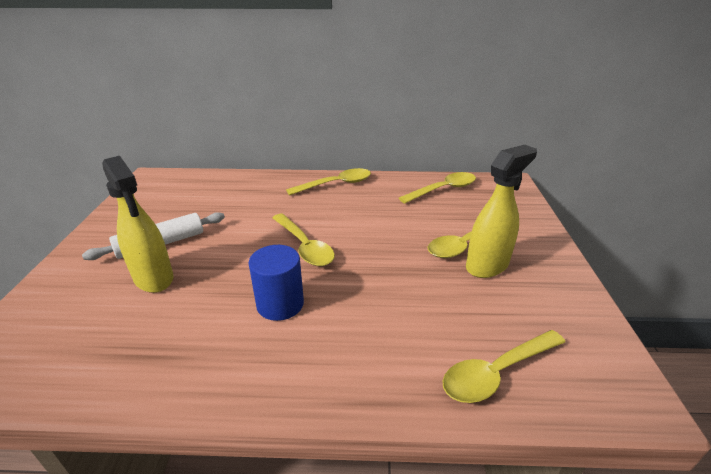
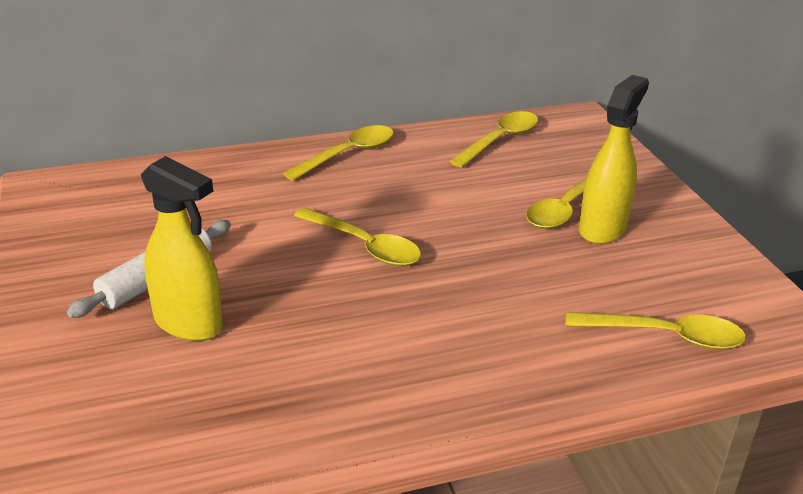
camera: 20 degrees left, 0 degrees up
blue cylinder [249,245,304,321] -> none
yellow spoon [443,330,565,403] -> yellow spoon turned 120 degrees counterclockwise [566,312,746,350]

